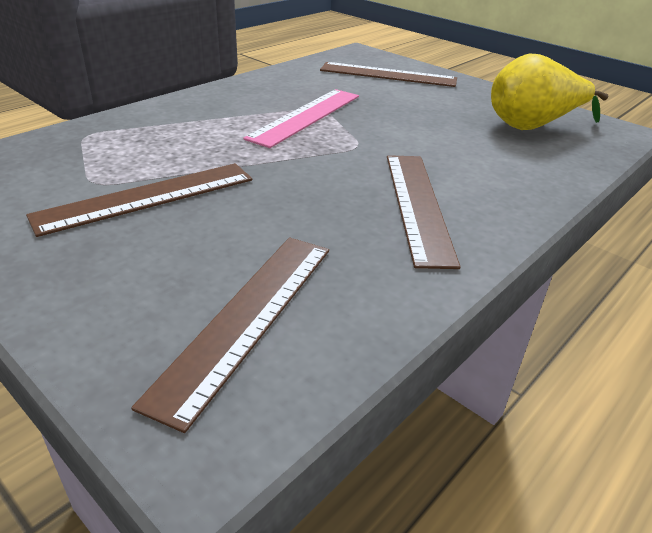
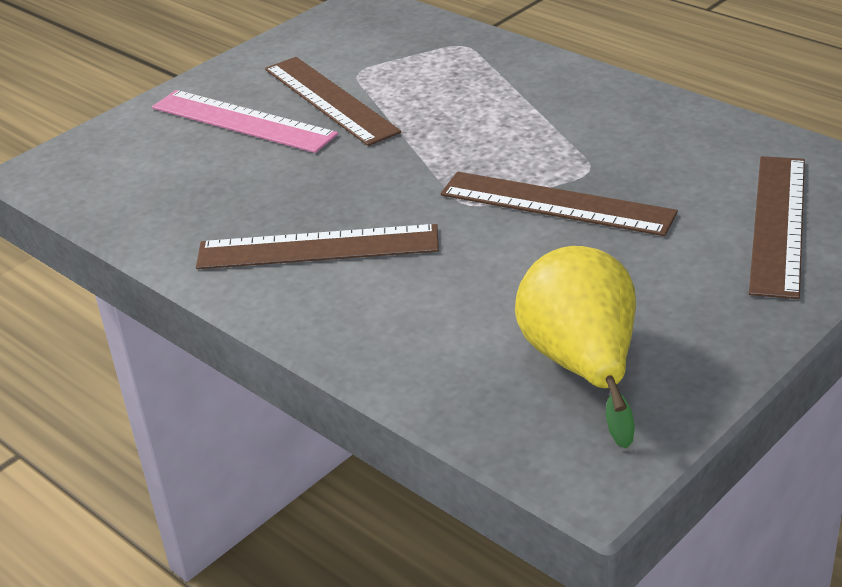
camera: 95 degrees right, 0 degrees up
brown ruler [131,237,329,433] -> brown ruler moved to [441,172,678,236]
pink ruler [243,89,359,148] -> pink ruler moved to [152,90,338,153]

